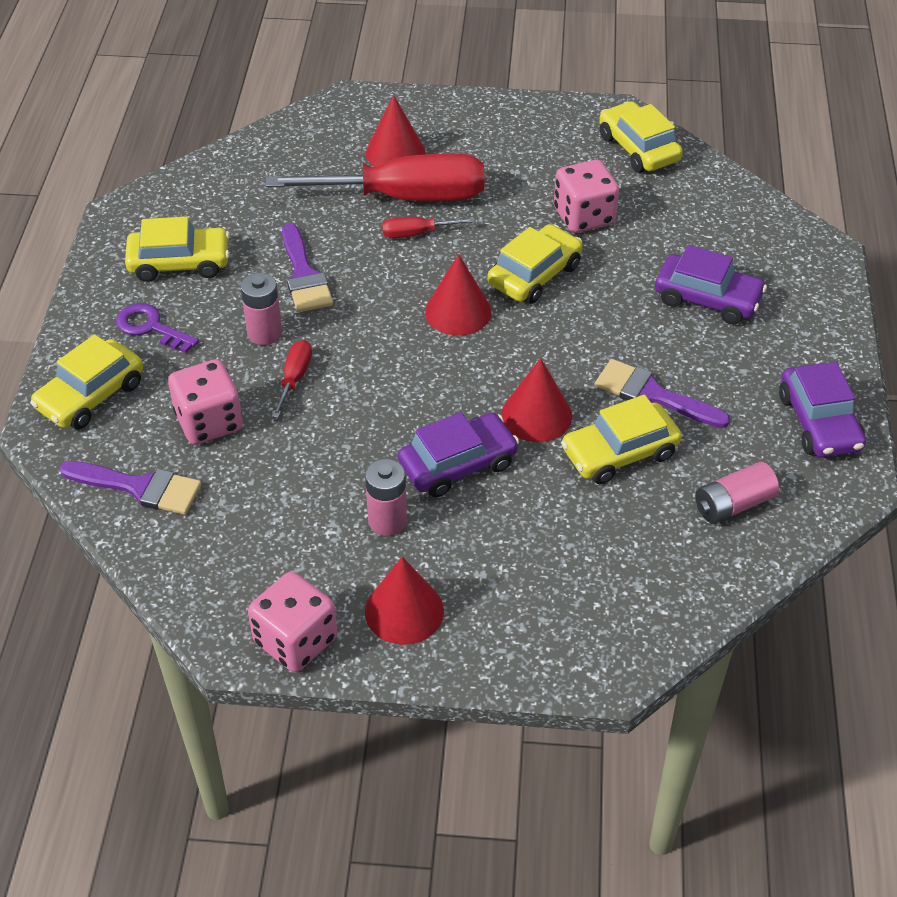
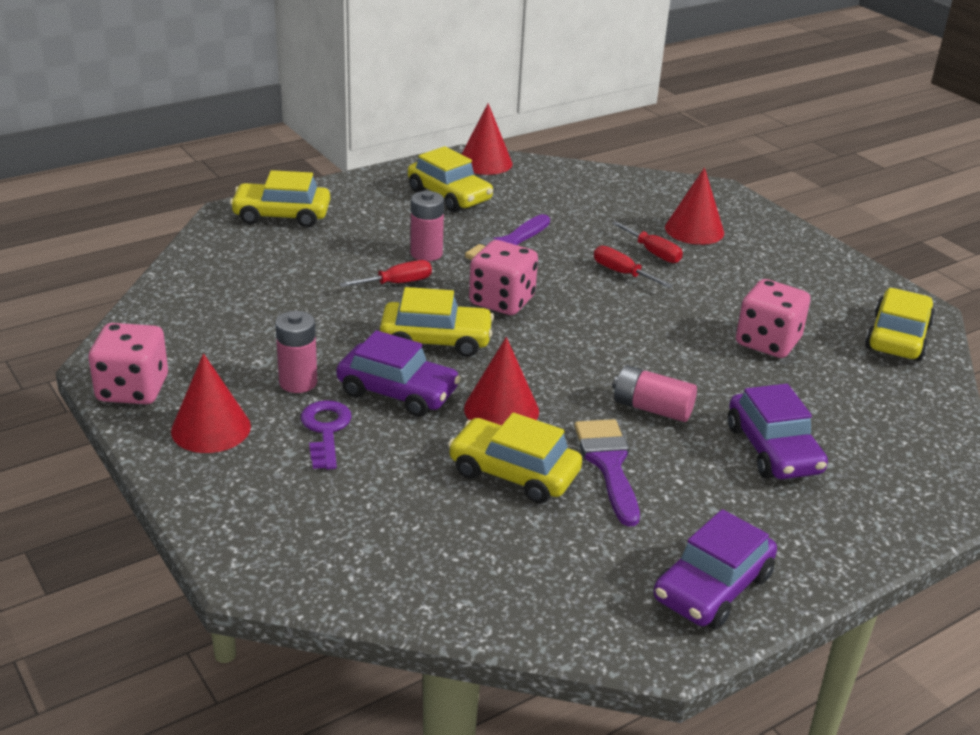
camera: 50 degrees right, 15 degrees down
purple brush [59,461,202,515] -> none
purple key [116,303,199,353] -> purple key moved to [301,400,352,470]
pink dice [168,359,243,445] -> pink dice moved to [469,240,538,315]
red screwdriver [266,153,484,201] -> red screwdriver [612,221,683,263], size x0.42
red cone [425,254,491,336] -> red cone moved to [461,103,512,175]
yellow car [487,224,583,304] -> yellow car moved to [380,287,494,357]
pink battery [695,462,779,524] -> pink battery moved to [612,365,697,422]

